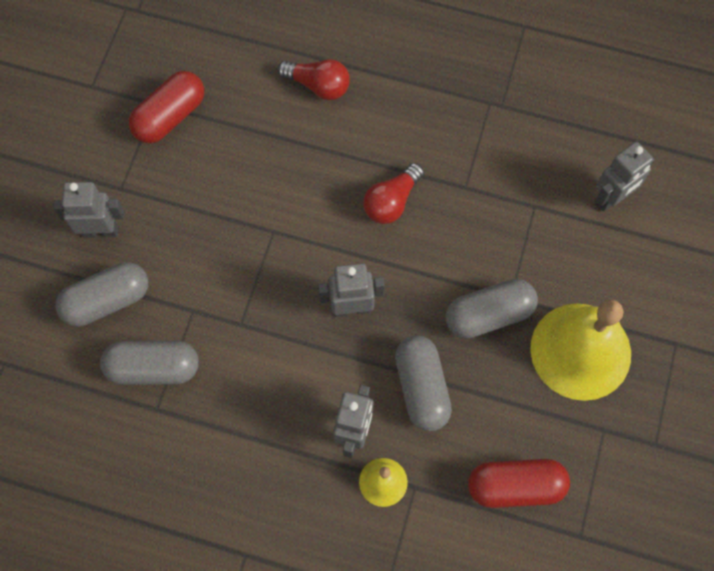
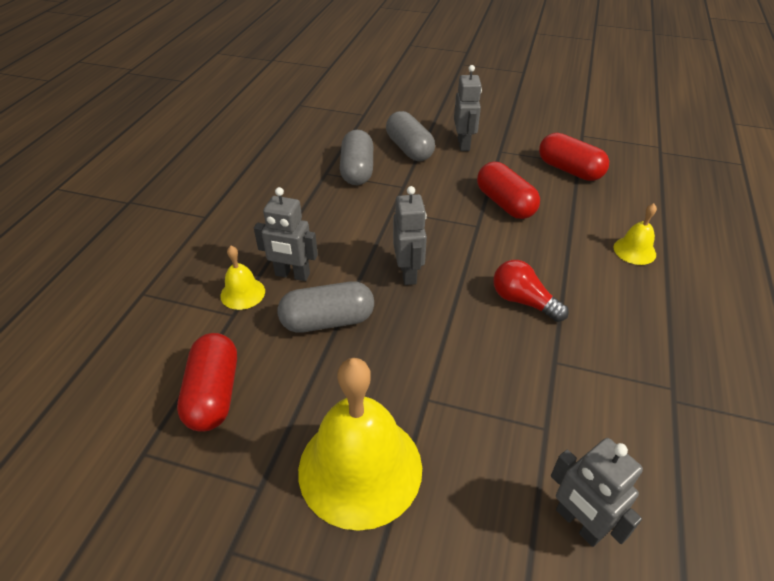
camera: 90 degrees right, 25 degrees down
red light bulb [277,59,350,100] -> yellow bell [614,203,657,265]
grey capsule [445,279,538,339] -> none
none -> red capsule [477,162,540,219]

